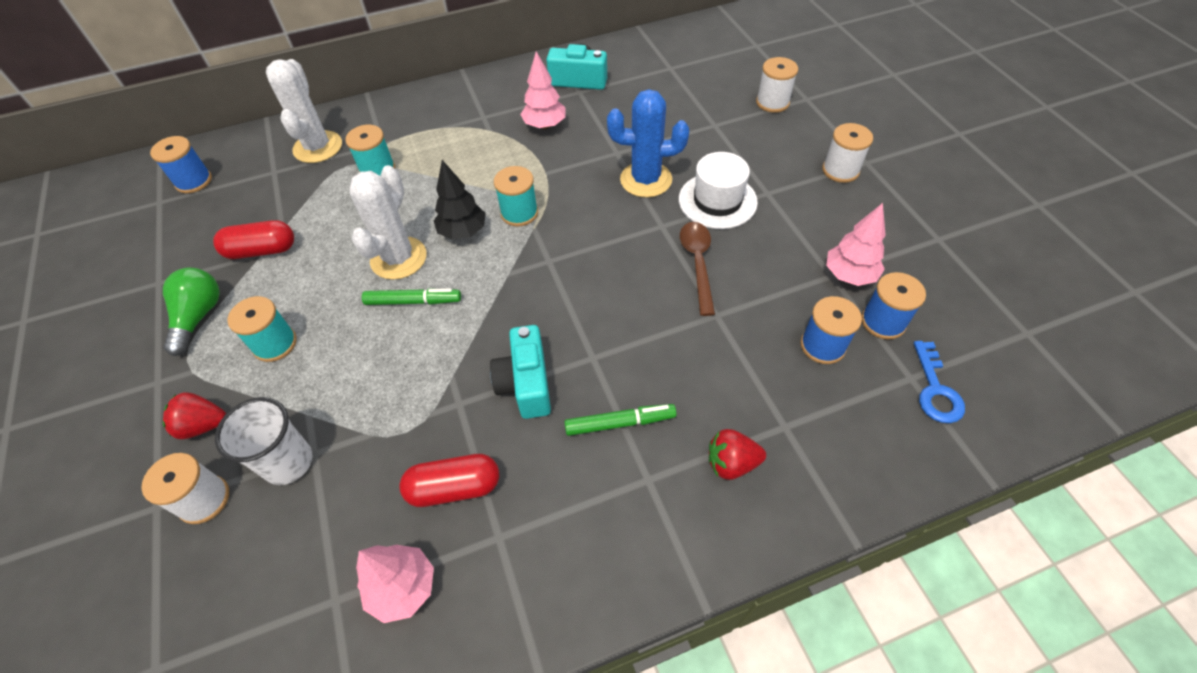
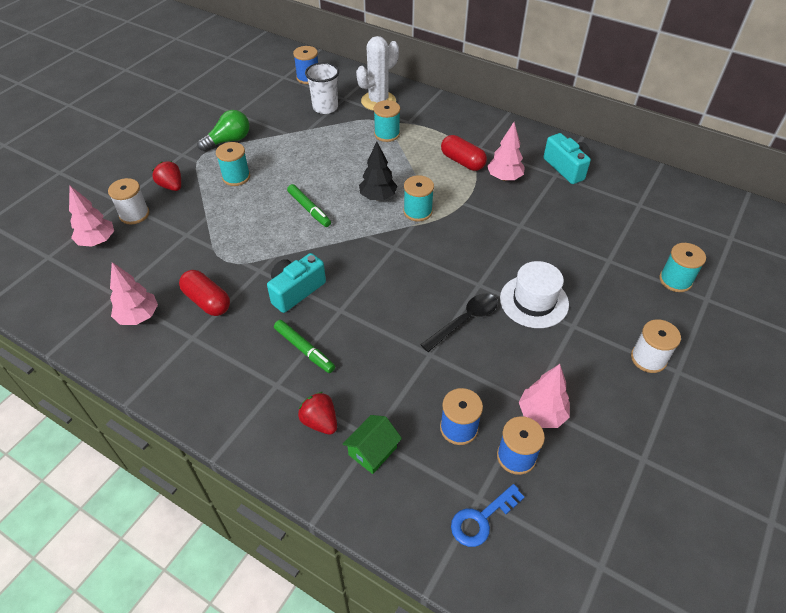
camera: 50 degrees right, 5 degrees down
red capsule [213,220,294,259] -> red capsule moved to [441,135,487,171]
white cup [215,397,312,485] -> white cup moved to [305,62,339,114]
white cactus [349,165,427,280] -> none
blue cactus [607,89,689,198] -> none
brown spoon [680,222,715,316] -> black spoon [420,293,498,352]
white spool [756,57,798,113] -> turquoise spool [659,243,706,292]
none -> pink tree [69,186,114,247]
none -> green house [343,415,402,474]

